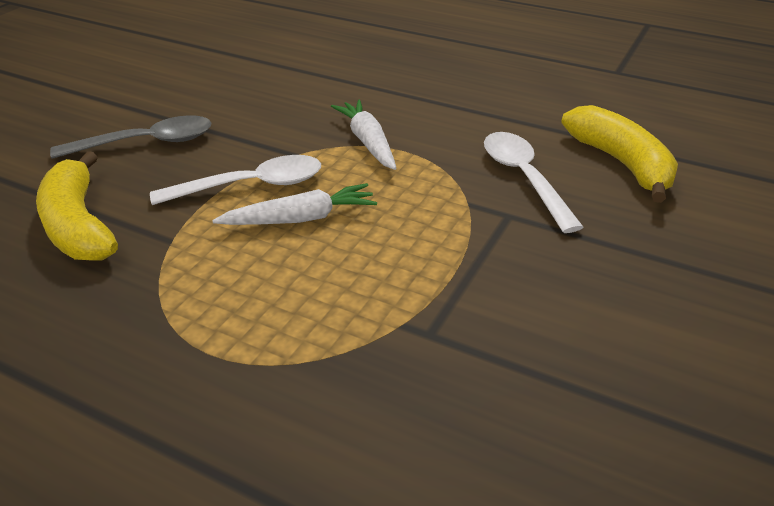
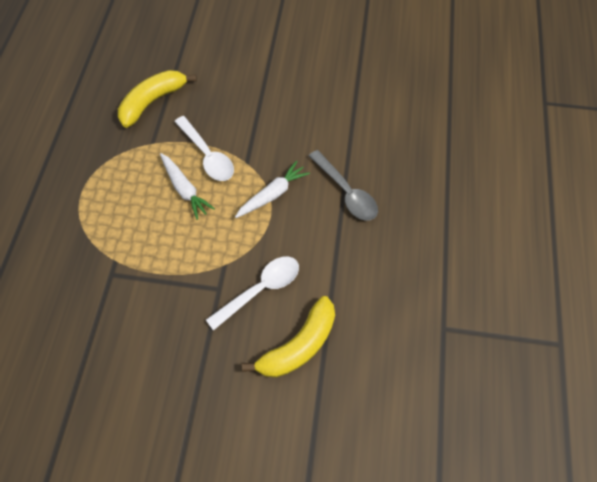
camera: 70 degrees right, 25 degrees up
grey spoon [50,115,211,159] -> grey spoon moved to [309,150,378,220]

